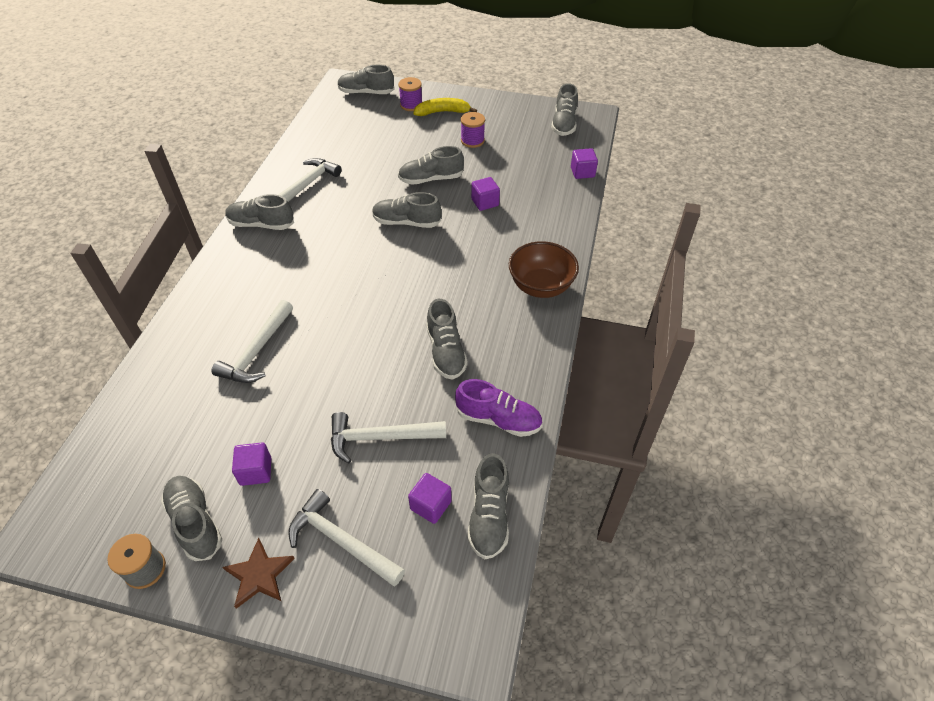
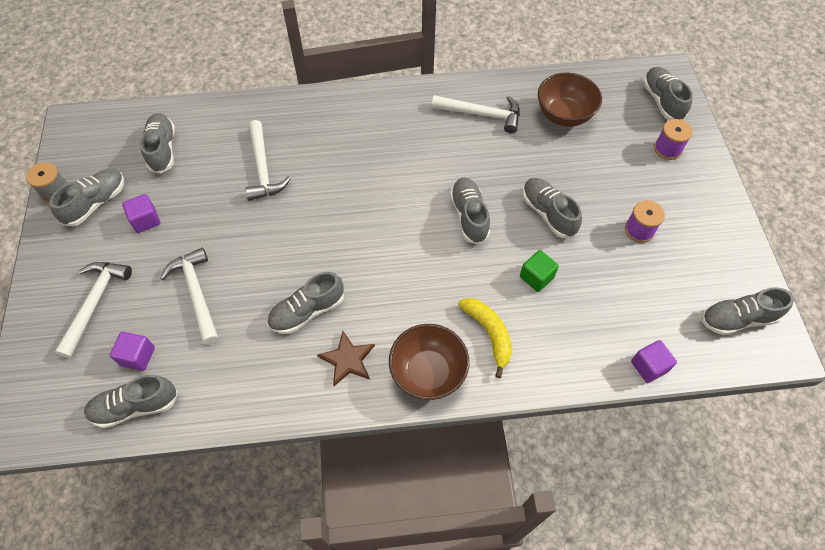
camera: 70 degrees right, 10 degrees up
white hammer [212,300,293,383] -> white hammer turned 105 degrees counterclockwise [245,120,290,201]
brown star [223,538,295,609] -> brown star moved to [317,331,375,386]
grey shoe [225,194,294,230] -> grey shoe moved to [140,113,175,174]
yellow banana [413,98,477,116] -> yellow banana moved to [458,298,512,378]
purple shoe [455,379,543,437] -> none
purple cube [471,177,500,211] -> green cube [520,250,559,292]
none -> brown bowl [538,73,602,127]

